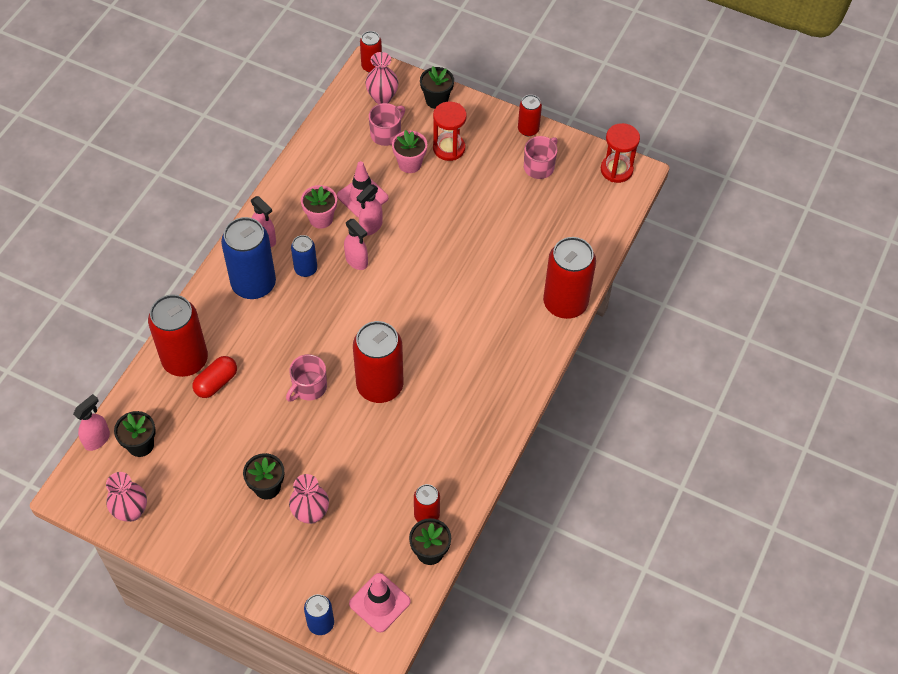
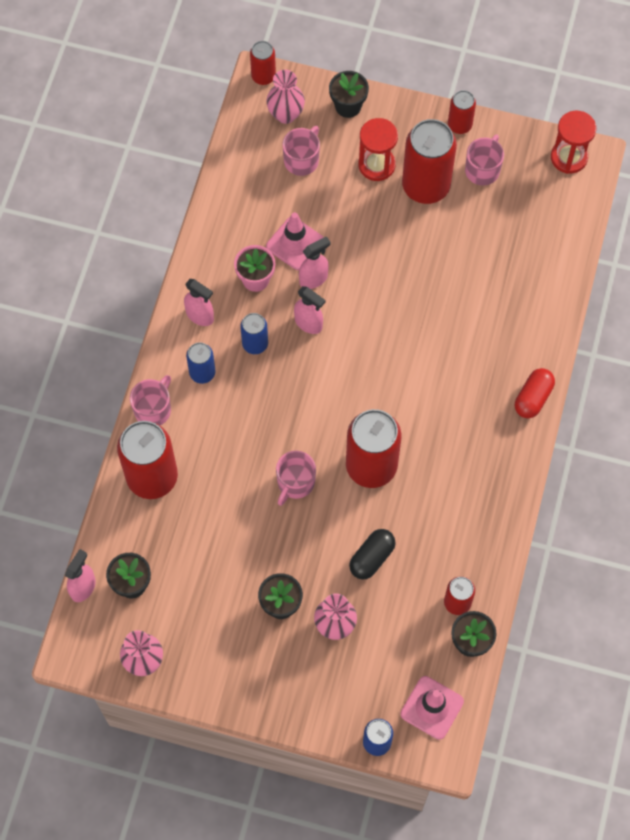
camera: 10 degrees left, 10 degrees up
red capsule [192,356,237,398] -> red capsule moved to [515,368,555,418]
blue can [221,217,276,299] -> blue can [186,342,216,384], size x0.52
pink spray bottle [357,184,383,236] -> pink spray bottle turned 150 degrees counterclockwise [299,236,330,289]
pink flower pot [392,130,427,173] -> none
red can [543,237,596,319] -> red can moved to [402,119,457,204]
none -> pink mug [130,375,171,425]
none -> black capsule [349,529,396,579]

